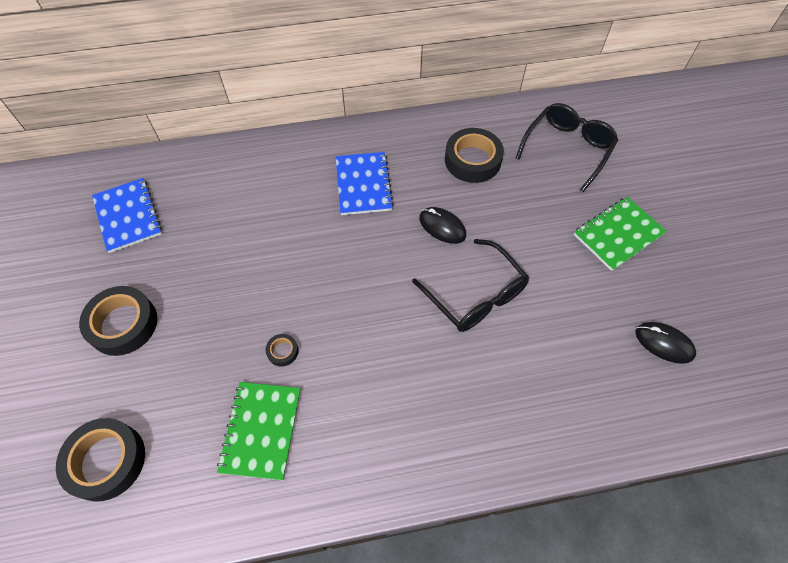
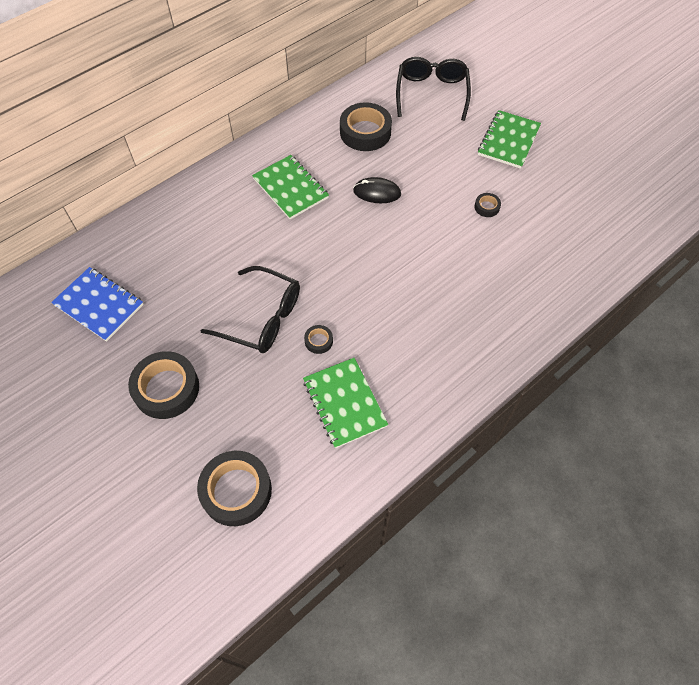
camera: 30 degrees left, 0 degrees up
blue notebook [336,152,394,215] -> green notebook [252,155,329,219]
black glasses [412,239,529,332] -> black glasses moved to [200,266,300,353]
black mouse [635,322,696,364] -> none
none -> black tape [474,193,501,217]

